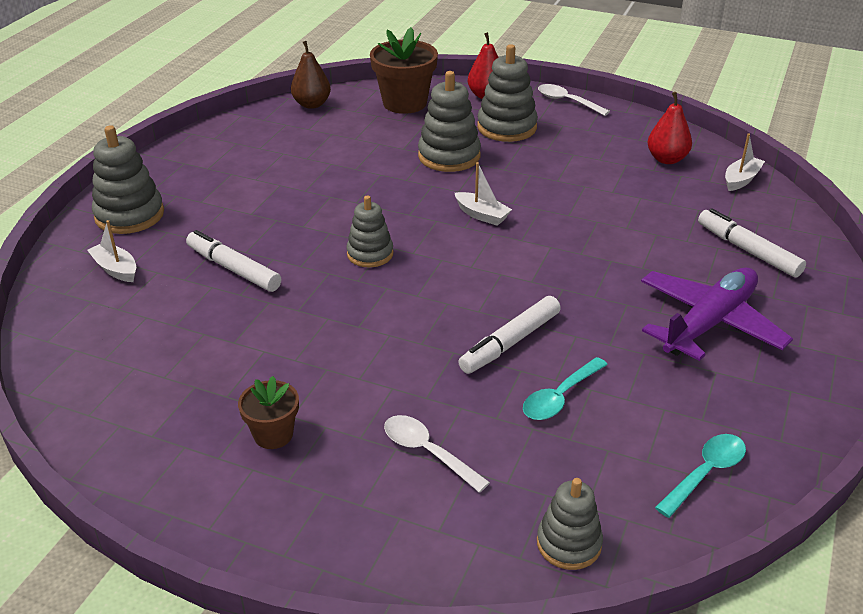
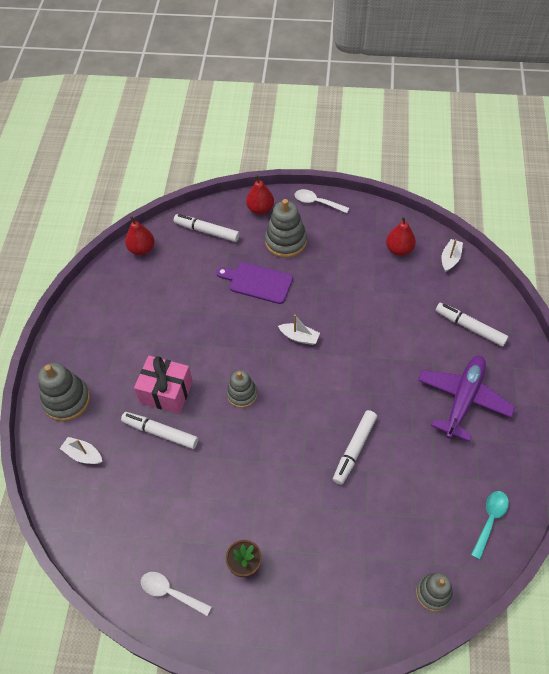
camera: 15 degrees left, 20 degrees up
brown pear [291,41,331,109] -> red pear [125,216,154,255]
brown flower pot [370,27,438,114] -> white marker [174,214,240,242]
white spoon [384,415,490,493] -> white spoon moved to [141,572,212,616]
grey stacking toy [418,71,481,172] -> purple cutting board [216,262,293,304]
turquoise spoon [523,357,608,420] -> none
none -> pink gift [134,356,193,414]

